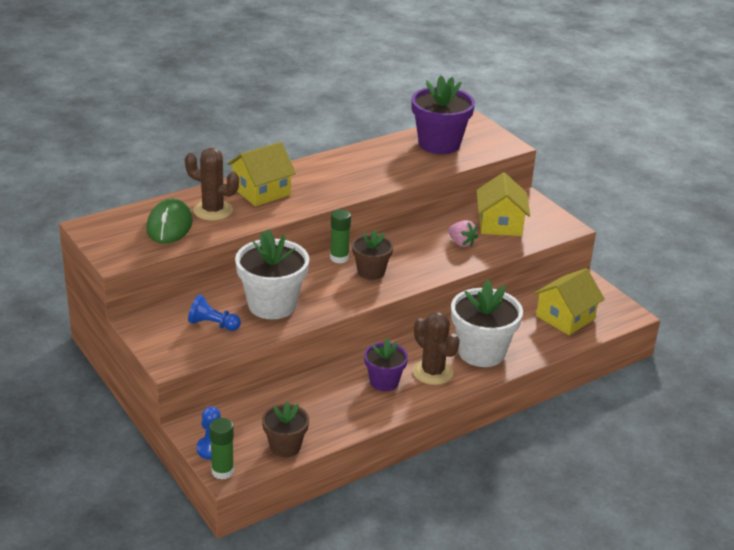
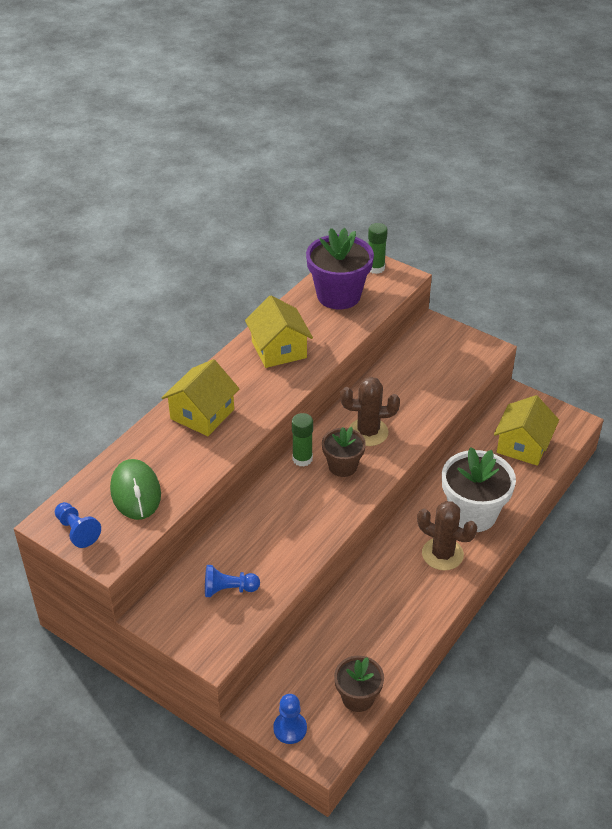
camera: 20 degrees left, 10 degrees up
brown cactus [185,148,239,221] -> brown cactus moved to [341,377,400,446]
green glue stick [209,418,234,480] -> green glue stick moved to [368,223,388,274]
white flower pot [235,229,309,319] -> none
purple flower pot [364,338,408,391] -> none
pink strawberry [448,220,478,247] -> none
yellow house [476,172,530,236] -> yellow house moved to [245,296,313,368]
none -> blue pawn [55,502,101,548]

